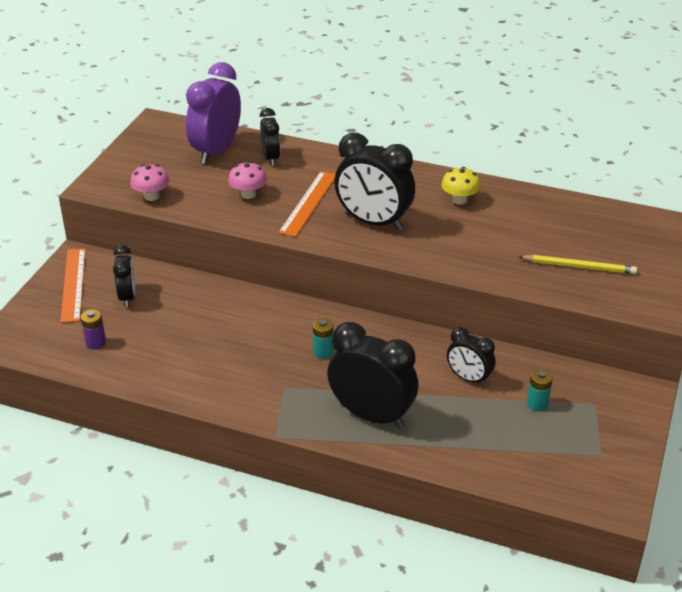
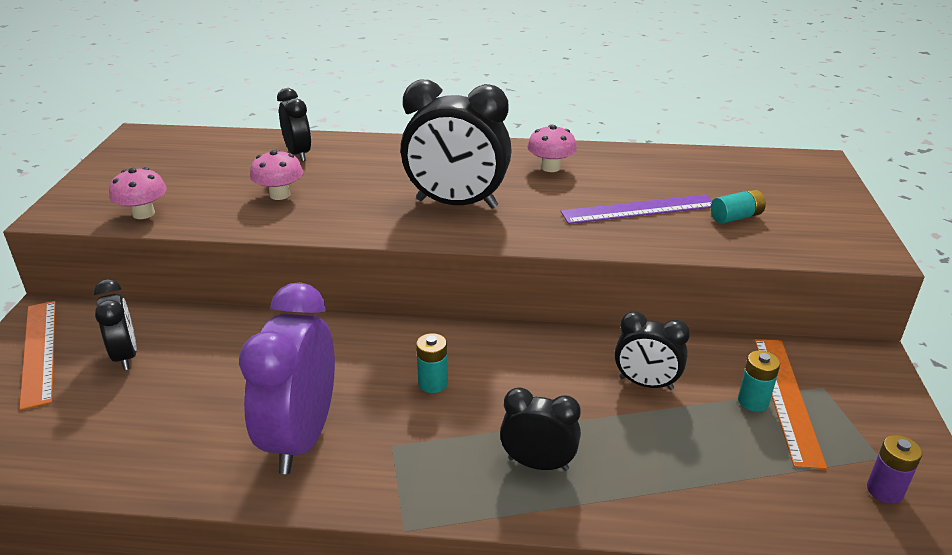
camera: 15 degrees left, 5 degrees down
purple battery [81,309,106,350] -> purple battery moved to [867,435,922,504]
purple clock [186,62,241,164] -> purple clock moved to [239,282,335,474]
orange ruler [278,171,335,237] -> orange ruler moved to [754,339,827,469]
black clock [327,322,419,429] -> black clock [500,387,581,471], size x0.56
yellow mushroom [441,167,481,204] -> pink mushroom [527,125,577,172]
yellow pencil [518,255,637,274] -> turquoise battery [711,189,766,224]
none -> purple ruler [561,194,713,224]

